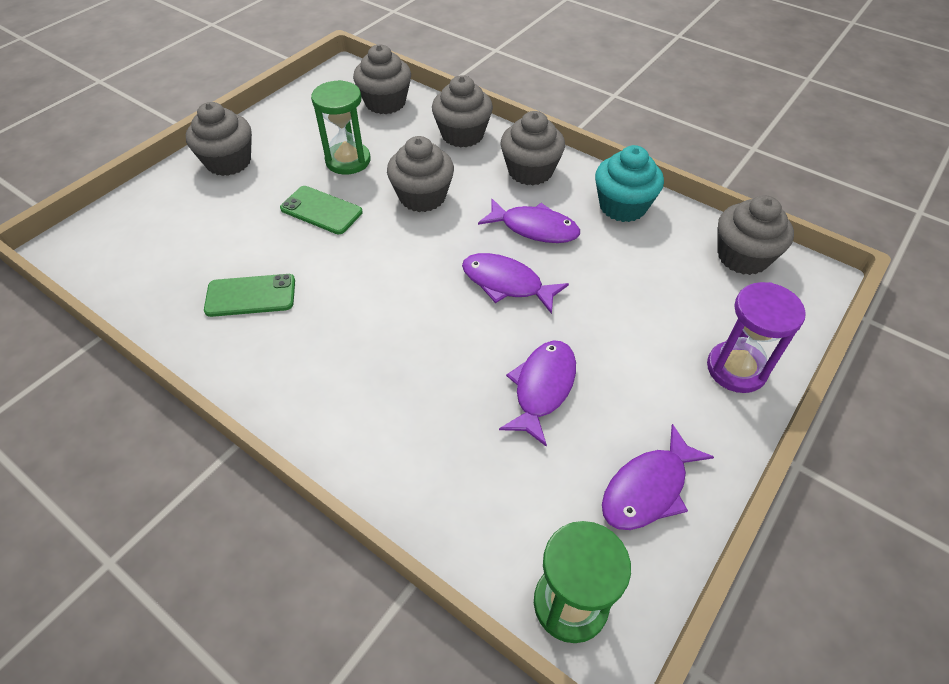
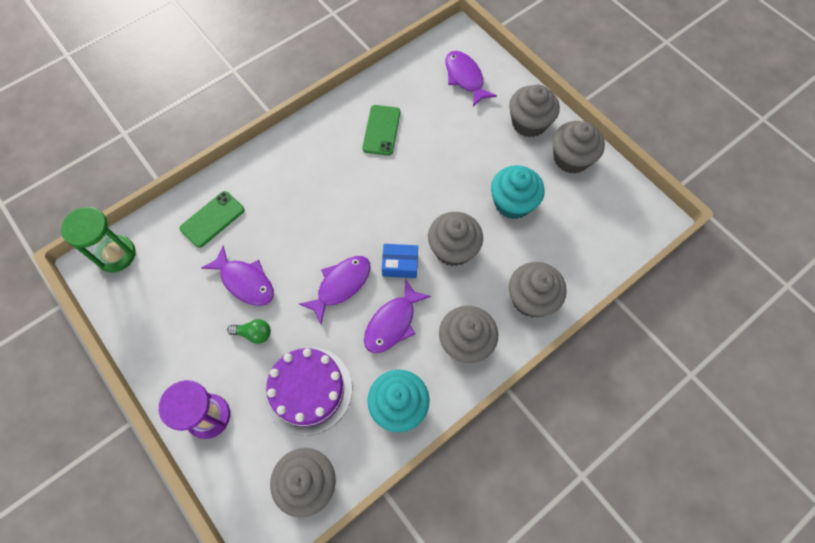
camera: 105 degrees right, 15 degrees up
green phone [280,186,363,234] -> green phone moved to [180,191,244,248]
green hourglass [311,80,371,175] -> turquoise cupcake [491,165,545,219]
grey cupcake [353,45,411,114] -> grey cupcake moved to [553,121,605,174]
purple fish [602,424,714,530] -> purple fish moved to [446,51,497,107]
none -> green light bulb [227,319,271,344]
none -> purple cake [264,347,352,435]
none -> blue box [382,244,418,278]

